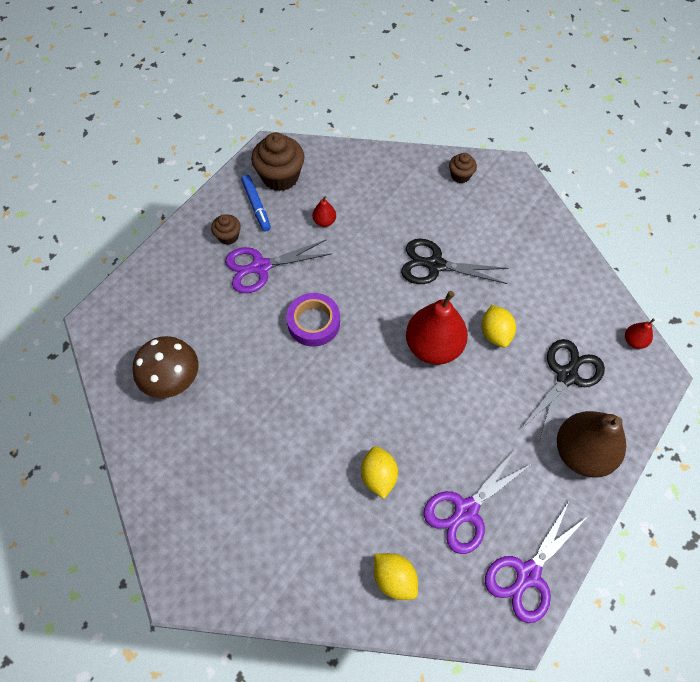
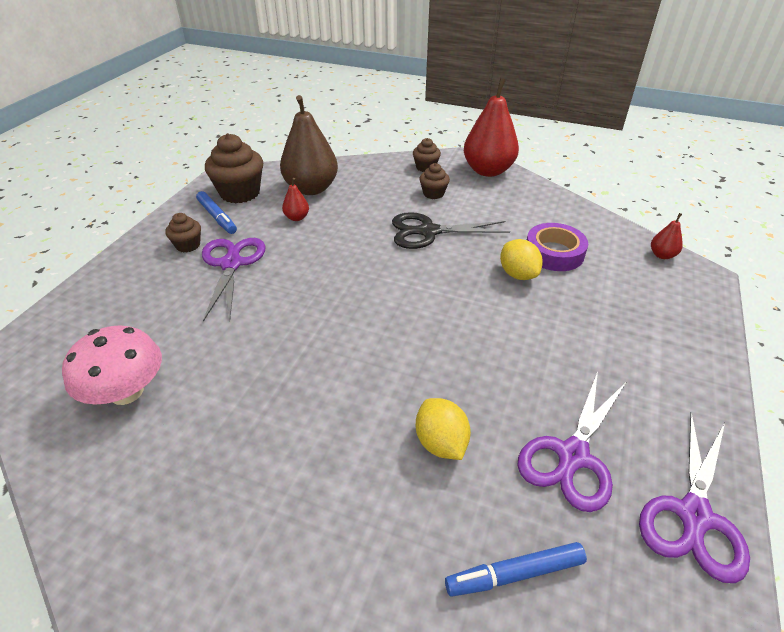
camera: 15 degrees left, 20 degrees down
brown mushroom [132,336,199,398] -> pink mushroom [62,326,162,405]
purple scissors [225,239,331,293] -> purple scissors turned 120 degrees clockwise [202,238,266,322]
purple tape [286,293,340,347] -> purple tape moved to [527,223,588,271]
yellow lemon [374,553,418,600] -> blue marker [445,542,587,597]
red pear [406,291,468,365] -> red pear moved to [464,78,519,177]
black scissors [521,339,605,442] -> none
brown pear [557,411,626,477] -> brown pear moved to [280,95,338,195]
none -> brown cupcake [420,163,450,199]

